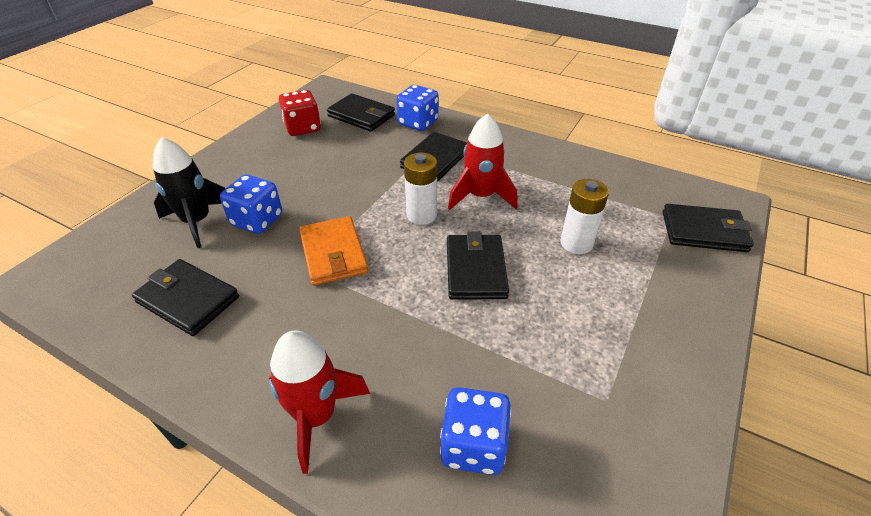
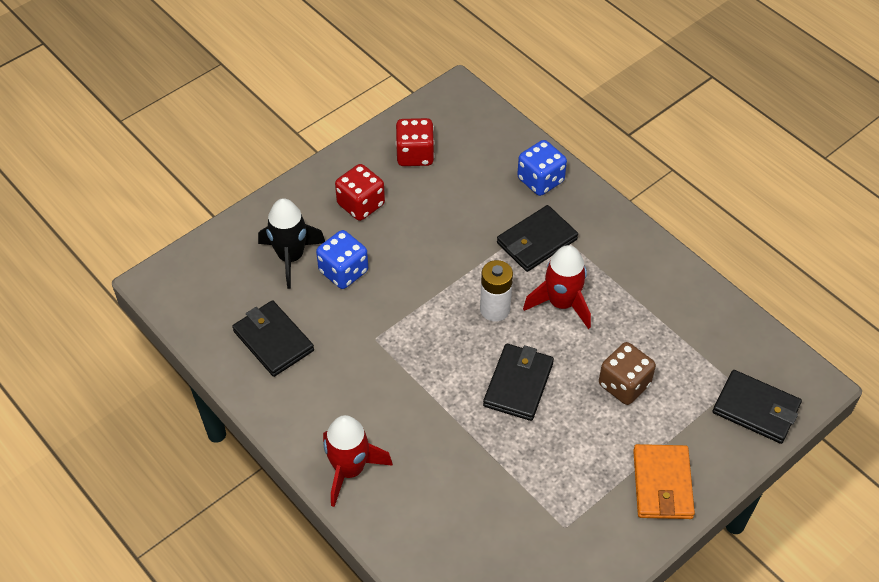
camera: 20 degrees right, 10 degrees up
orange wallet [299,216,368,285] -> orange wallet moved to [633,444,695,519]
black wallet [327,93,395,132] -> none
blue dice [440,387,511,475] -> none
white battery [560,179,609,254] -> brown dice [599,342,656,405]
none -> red dice [335,164,385,221]

